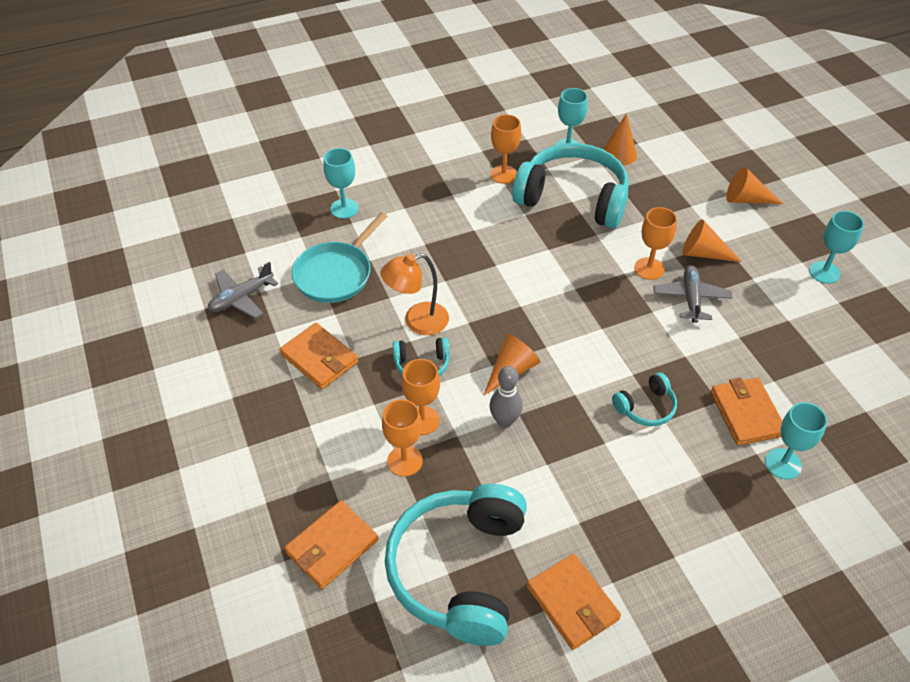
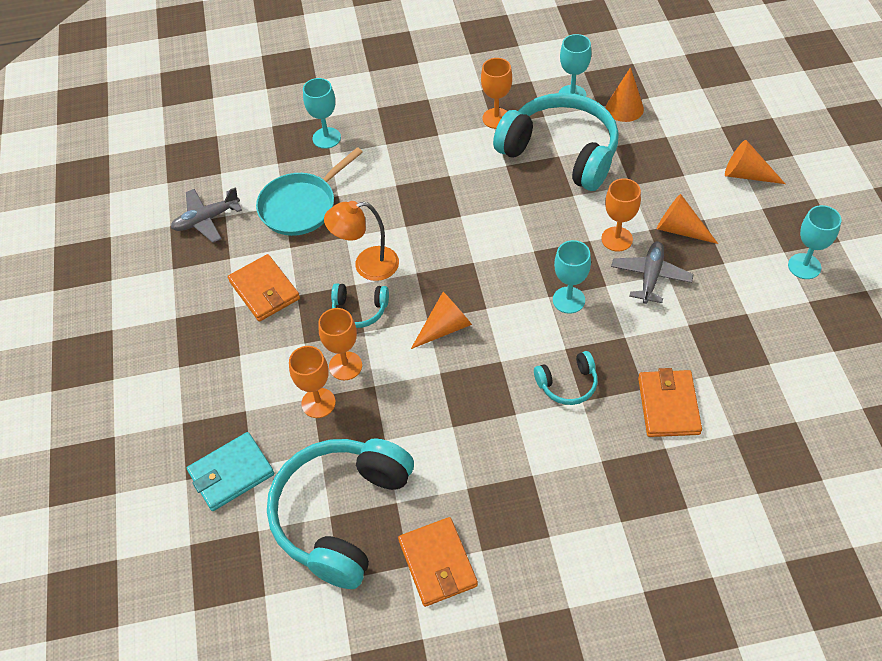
camera: 15 degrees right, 5 degrees up
orange wallet [284,501,378,589] -> turquoise wallet [187,432,274,511]
grey bowling pin [489,366,523,428] -> none
turquoise goblet [765,402,827,479] -> turquoise goblet moved to [553,240,591,314]

